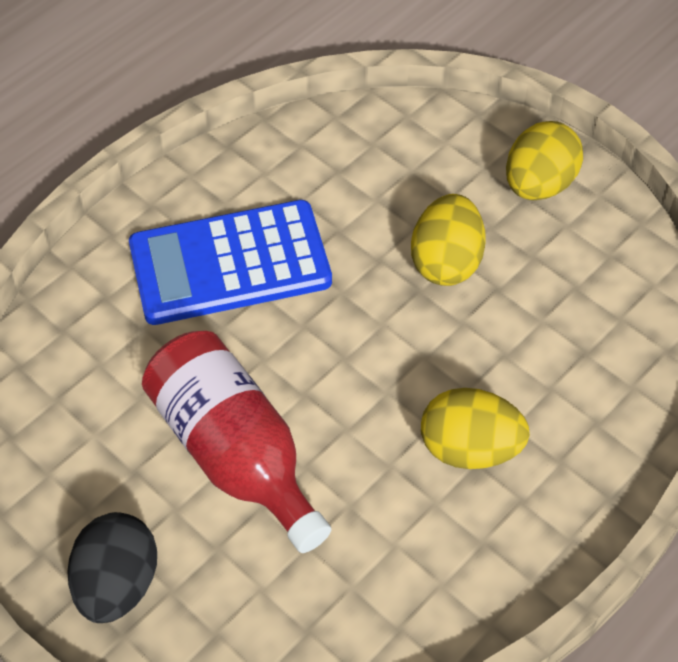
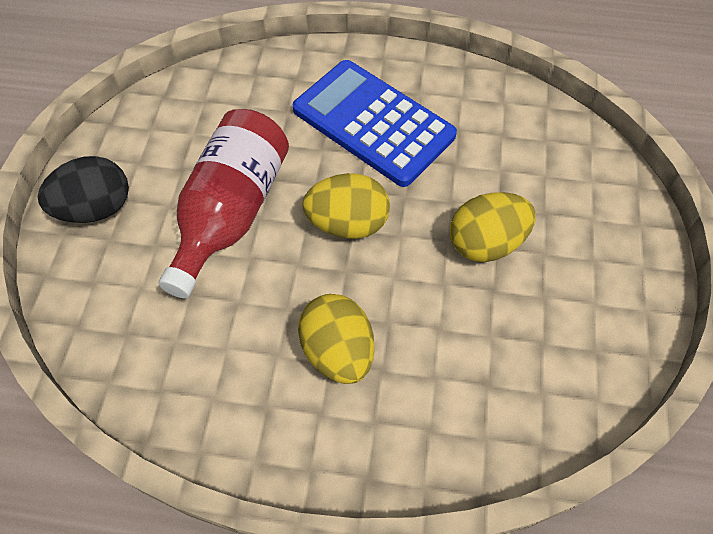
camera: 55 degrees right, 5 degrees up
yellow egg [506,121,583,200] -> yellow egg moved to [302,173,390,239]

